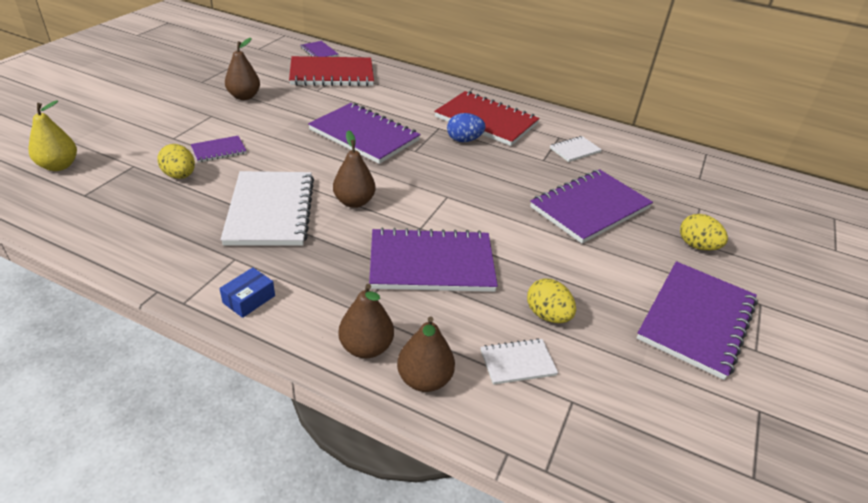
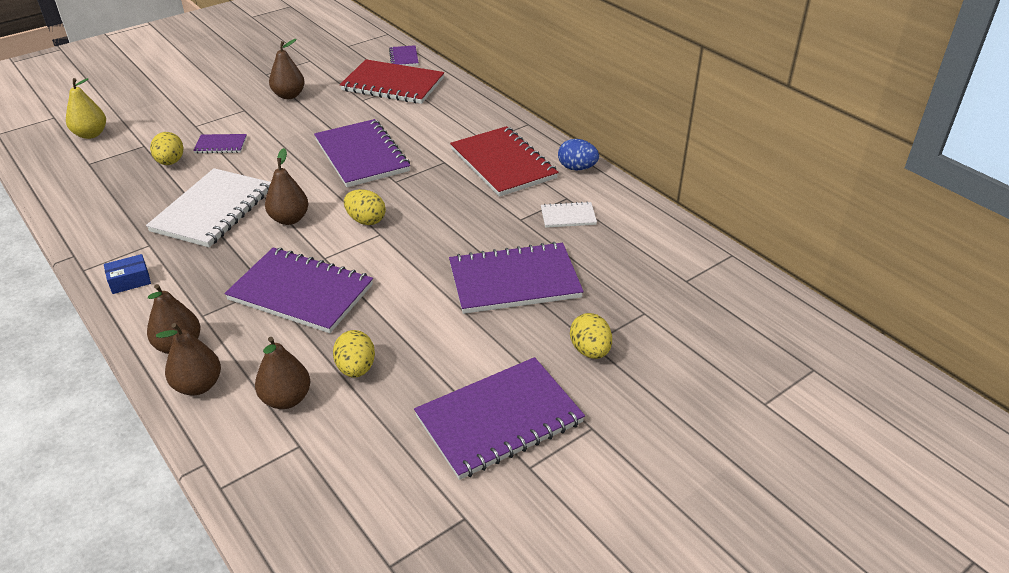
camera: 30 degrees right, 0 degrees up
blue egg [447,113,485,142] -> blue egg moved to [558,139,599,170]
white notebook [480,338,558,385] -> brown pear [255,337,310,409]
none -> yellow egg [344,189,386,225]

